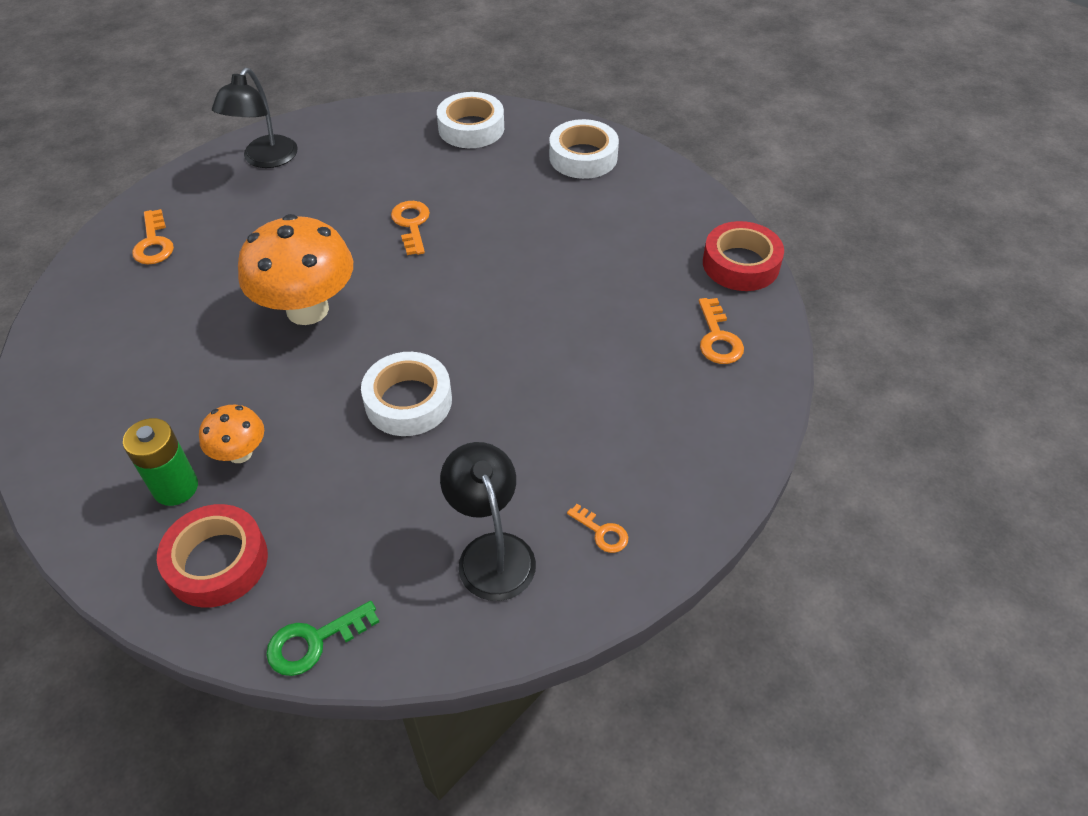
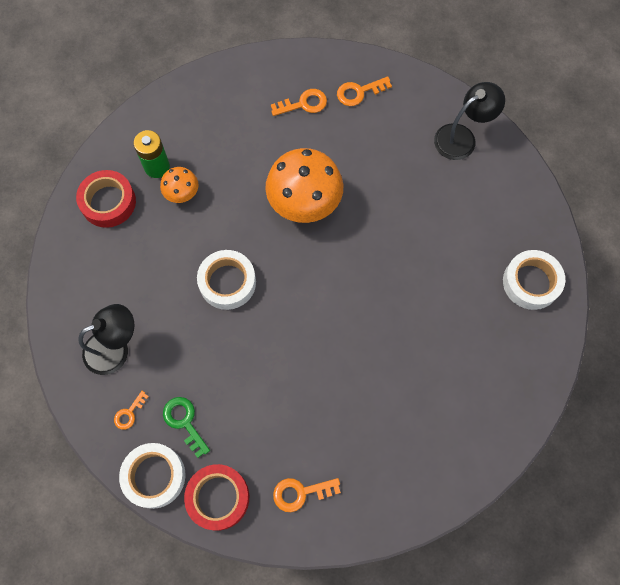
camera: 85 degrees right, 20 degrees up
black lamp [212,68,298,168] -> black lamp turned 135 degrees clockwise [434,82,505,160]
green key [266,601,379,676] -> green key moved to [163,397,210,458]
orange key [391,201,430,255] -> orange key moved to [271,89,327,116]
white tape [549,119,619,179] -> white tape moved to [119,443,186,509]
red tape [703,221,784,291] -> red tape moved to [184,464,249,531]

